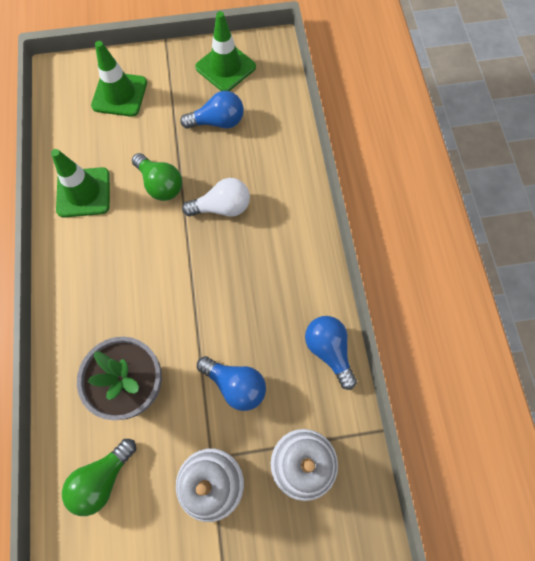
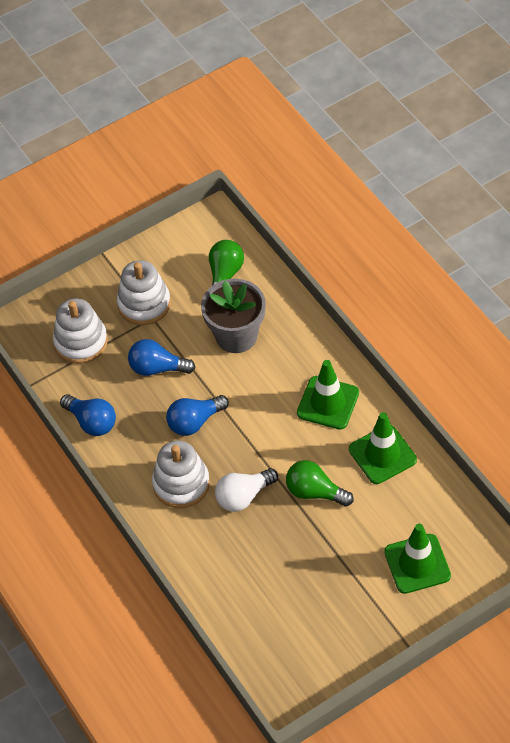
camera: 160 degrees right, 15 degrees down
blue light bulb [180,91,244,129] -> blue light bulb moved to [166,395,229,436]
green traffic cone [195,11,256,91] -> green traffic cone moved to [297,360,359,430]
none -> white stacking toy [152,440,210,508]

